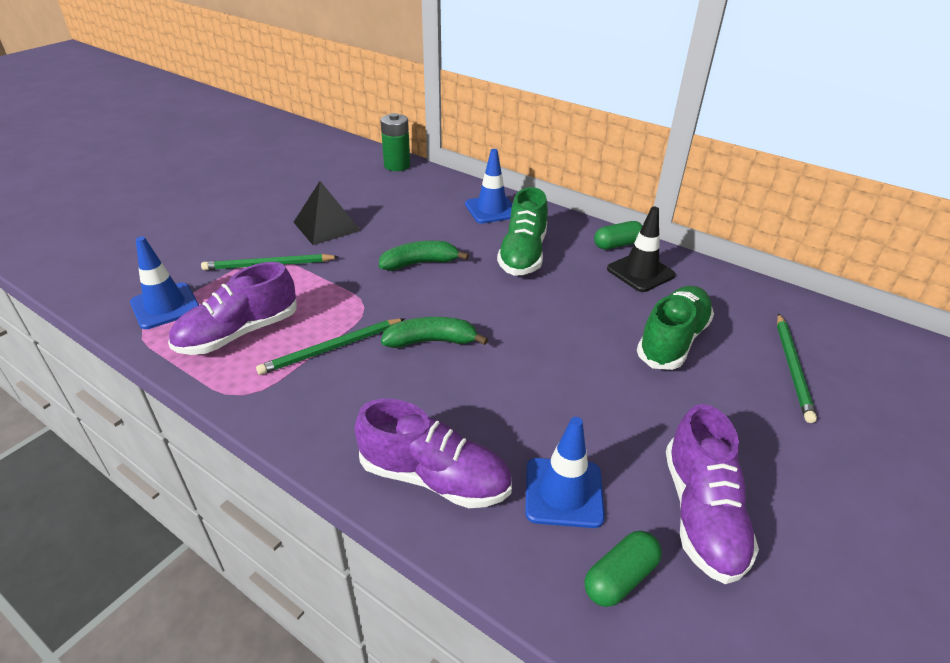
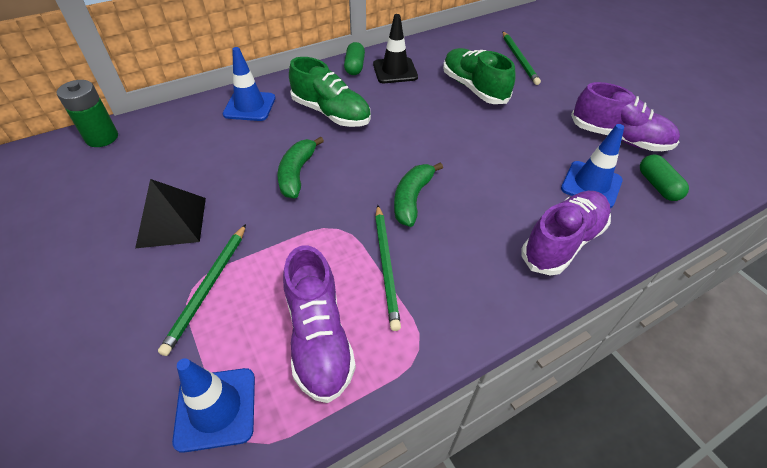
camera: 65 degrees left, 10 degrees up
green pencil [777,313,817,423] -> green pencil turned 45 degrees clockwise [503,32,541,85]

